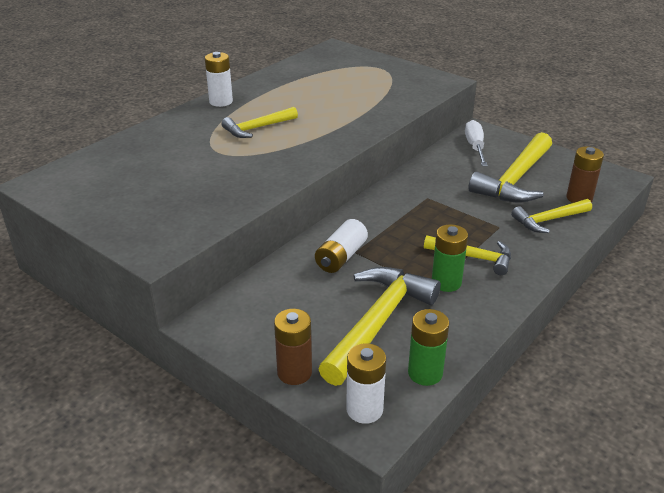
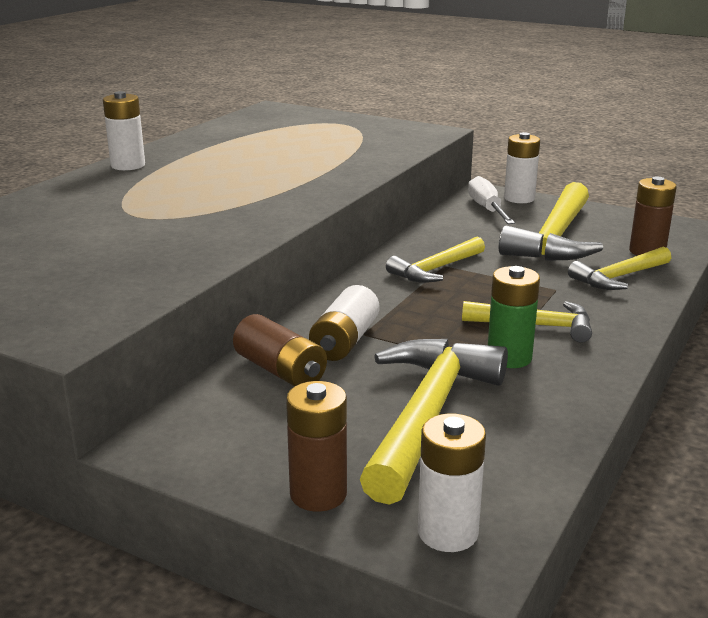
camera: 10 degrees left, 10 degrees down
yellow hammer [222,107,298,138] -> yellow hammer moved to [386,237,485,283]
green battery [408,309,449,386] -> none
none -> brown battery [233,314,327,386]
none -> white battery [504,132,540,203]

